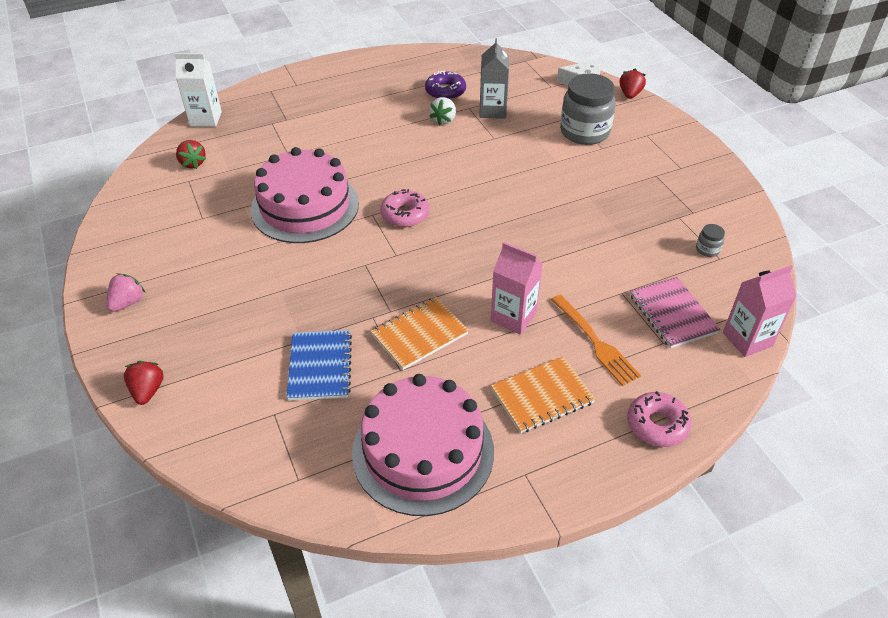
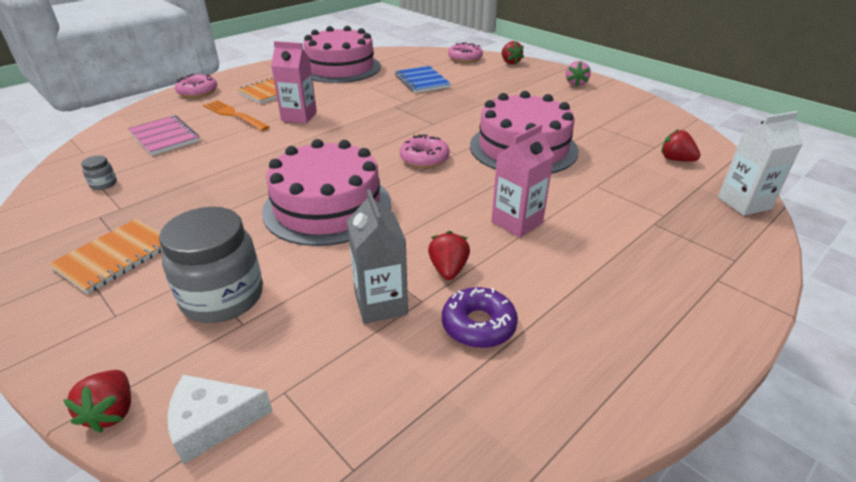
camera: 160 degrees right, 10 degrees down
orange notebook [371,297,469,370] -> orange notebook moved to [49,219,163,294]
white strawberry [429,97,456,125] -> red strawberry [428,231,470,280]
pink carton [723,265,797,357] -> pink carton moved to [491,124,554,238]
none -> pink cake [262,139,391,246]
none -> pink donut [448,42,483,63]

